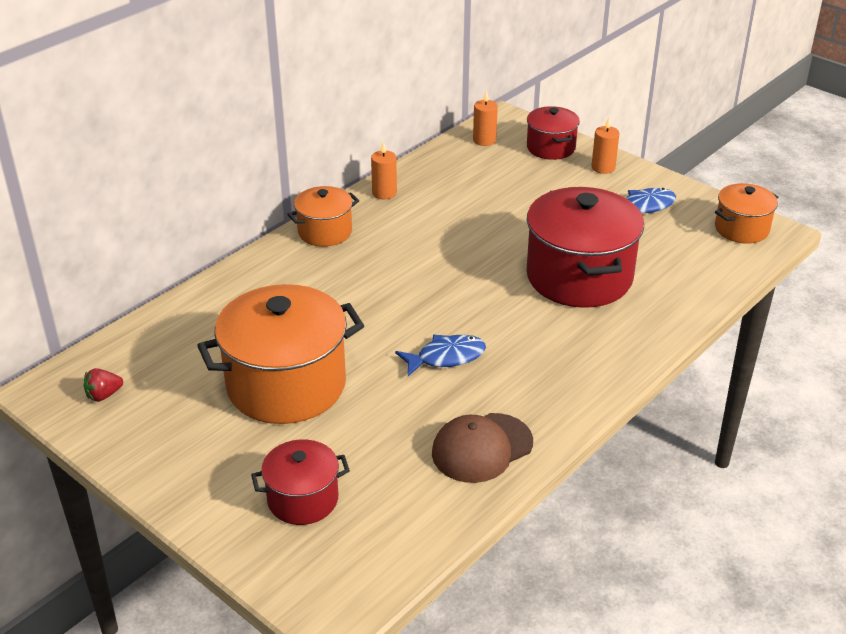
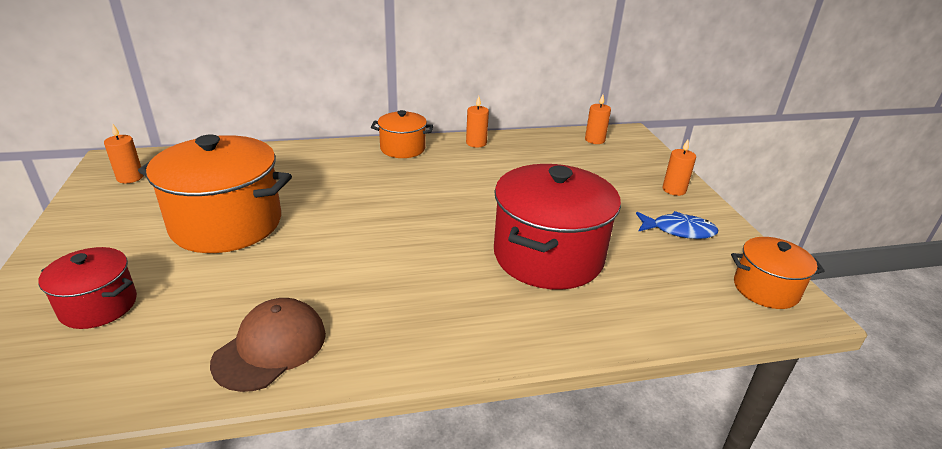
camera: 35 degrees right, 5 degrees down
red strawberry [84,368,123,402] -> orange candle [104,124,144,183]
blue fish [395,335,486,376] -> none
brown cap [432,413,533,483] -> brown cap turned 120 degrees clockwise [210,298,326,392]
red pot [527,106,580,160] -> none

